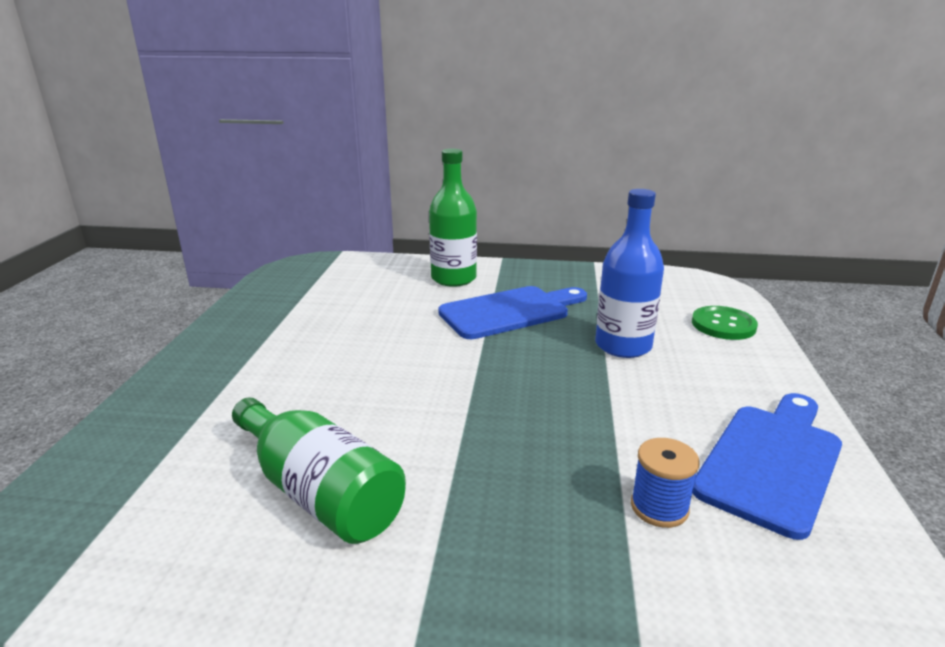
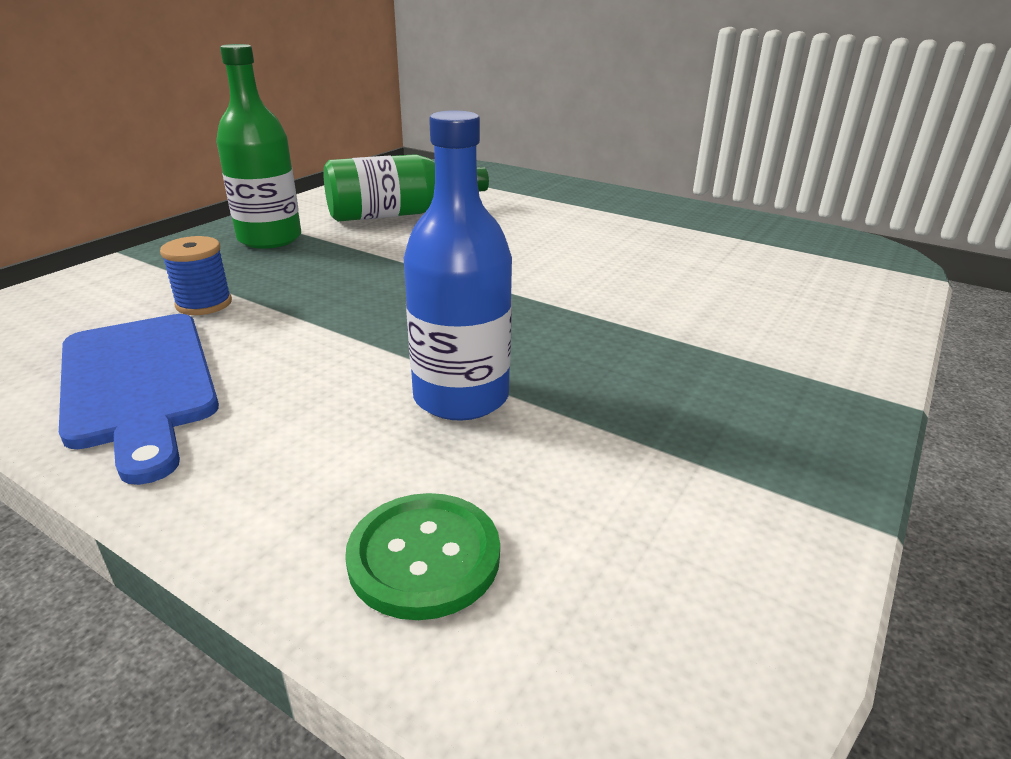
camera: 115 degrees right, 5 degrees up
green bottle [429,149,477,287] -> green bottle moved to [216,44,301,249]
blue cutting board [438,286,587,339] -> none

